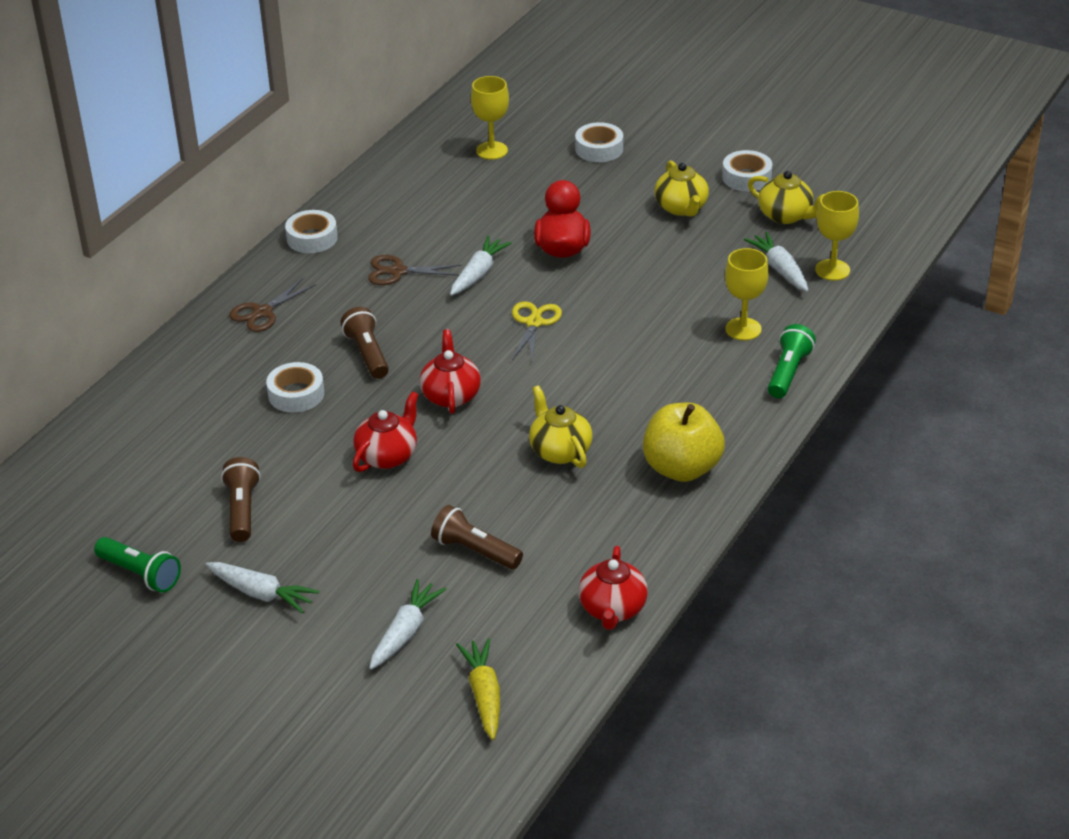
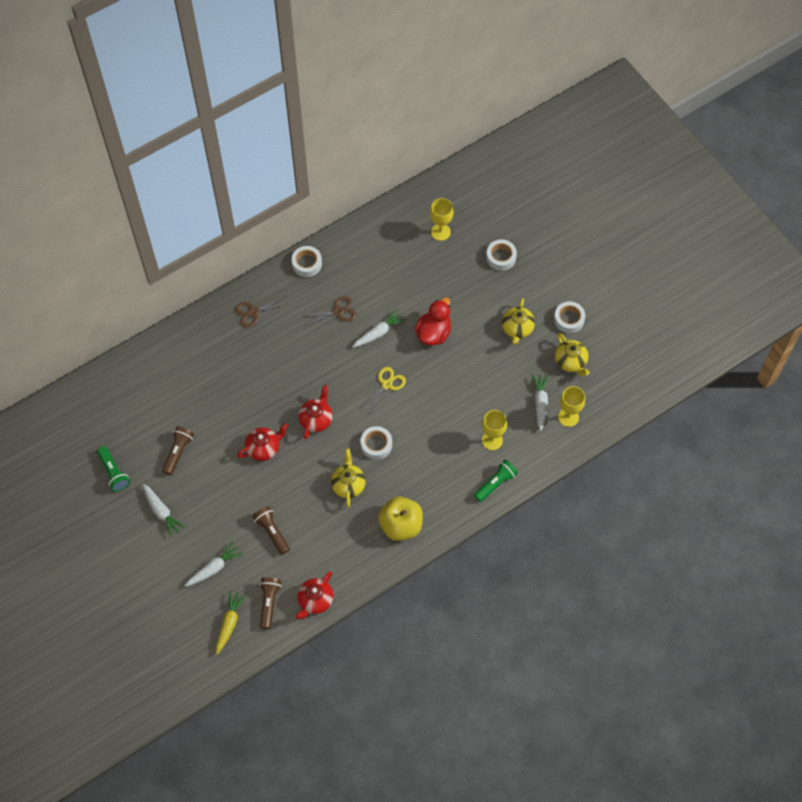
camera: 25 degrees right, 25 degrees up
white tape [266,362,324,413] -> white tape moved to [361,426,392,460]
brown flashlight [341,307,389,379] -> brown flashlight moved to [260,577,282,629]
brown scissors [368,255,462,285] -> brown scissors turned 135 degrees clockwise [301,297,357,326]

